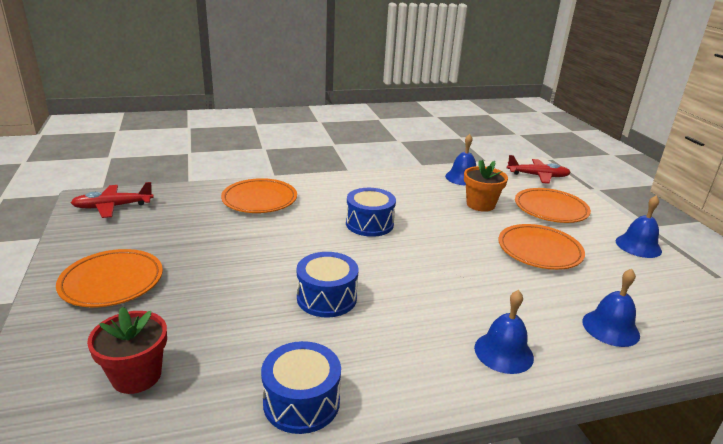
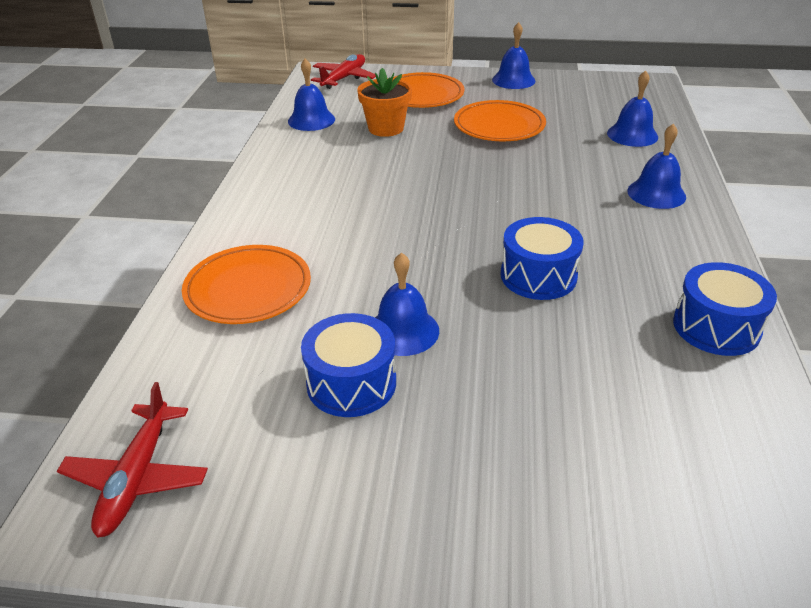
camera: 65 degrees left, 10 degrees up
orange plate [56,249,163,307] -> none
red flower pot [87,307,167,394] -> none
blue drum [346,188,396,237] -> blue drum moved to [301,313,396,417]
none -> blue bell [375,252,439,356]

